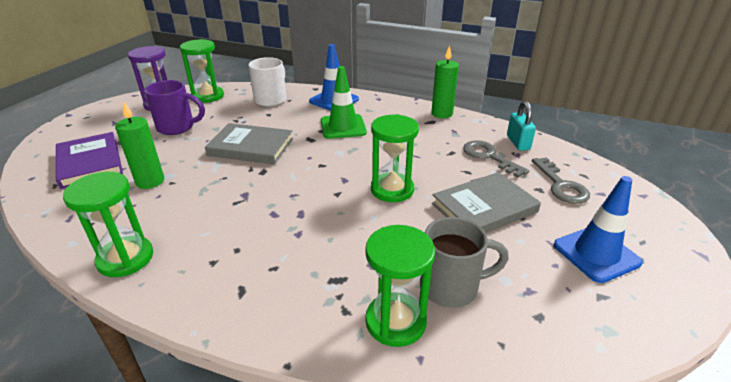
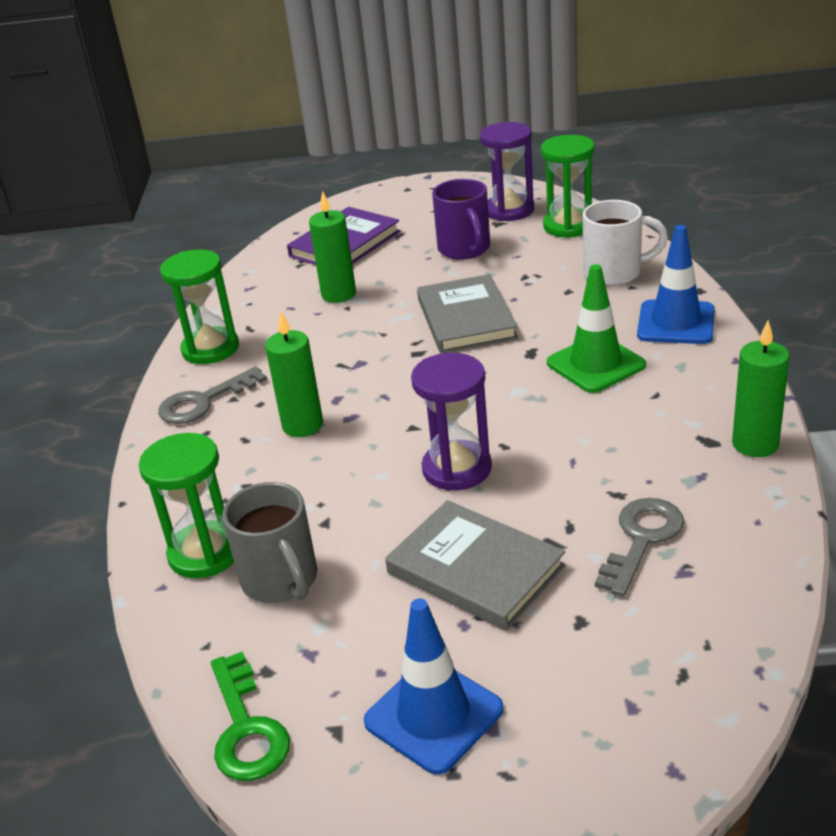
camera: 70 degrees right, 0 degrees up
green hourglass [371,114,419,202] -> purple hourglass [411,353,492,491]
turquoise padlock [507,101,536,151] -> none
grey key [532,157,590,204] -> grey key moved to [158,366,267,424]
none -> green key [211,651,290,781]
none -> green candle [265,311,323,437]

